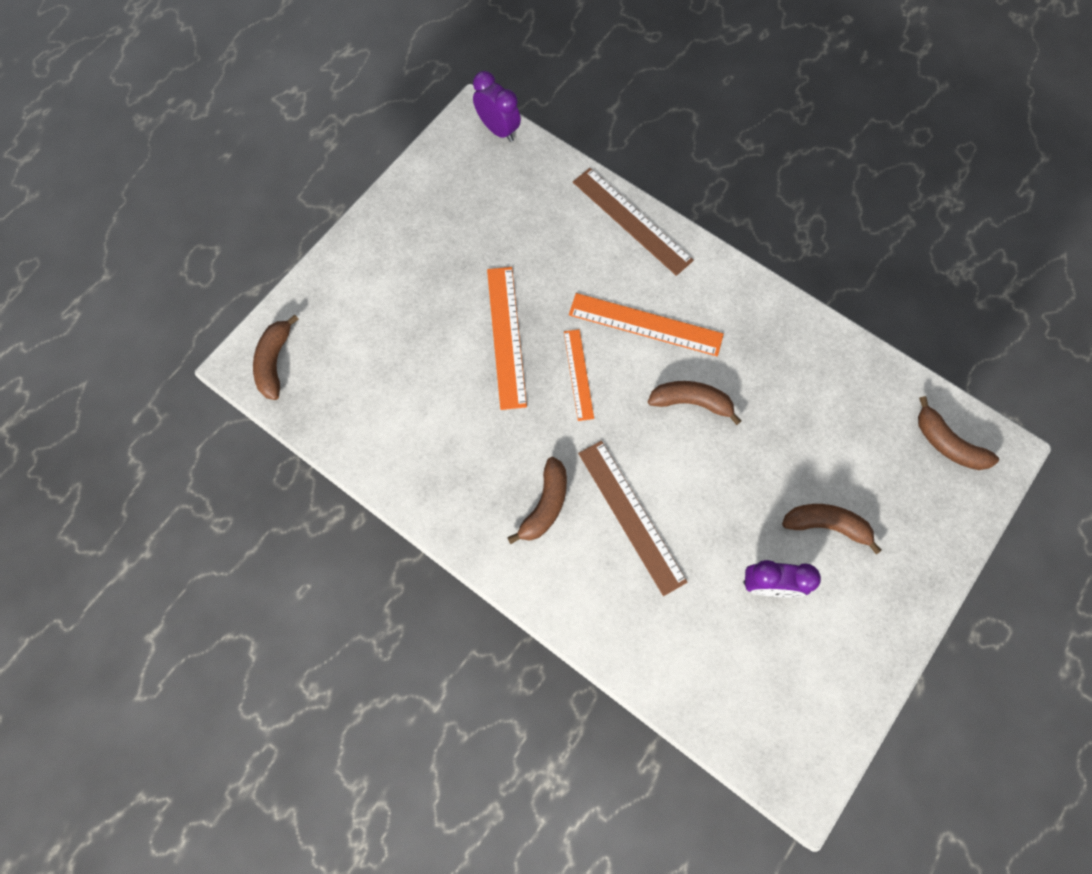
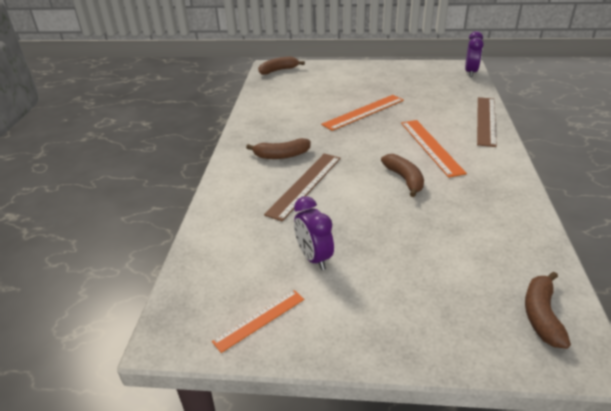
camera: 60 degrees right, 35 degrees down
orange ruler [564,329,594,421] -> orange ruler moved to [212,290,304,353]
brown banana [782,504,882,554] -> none

